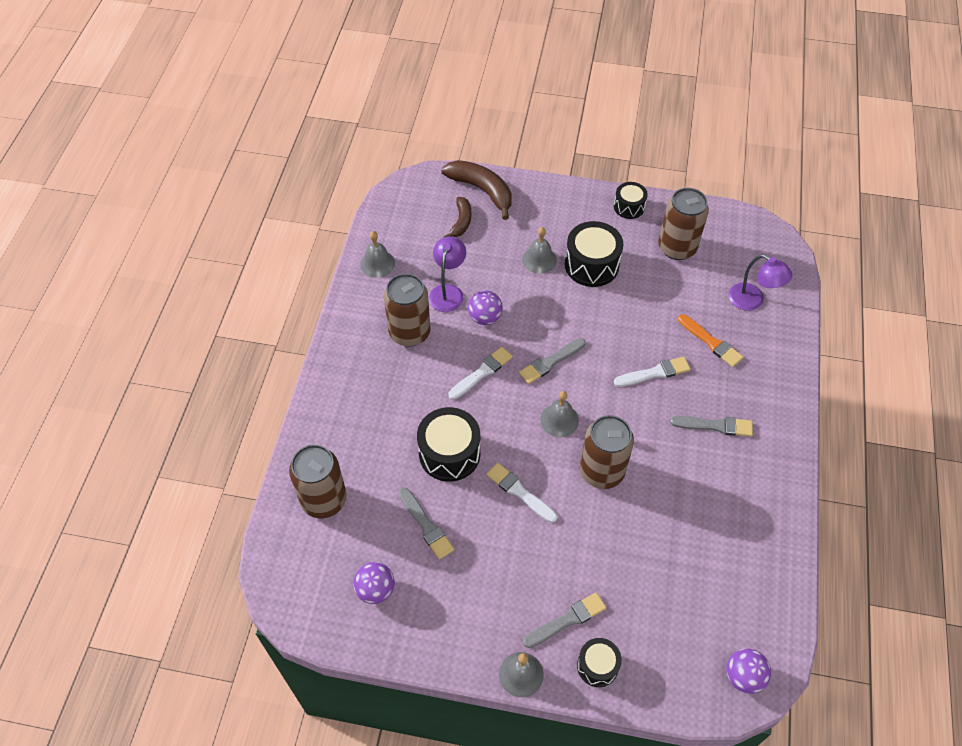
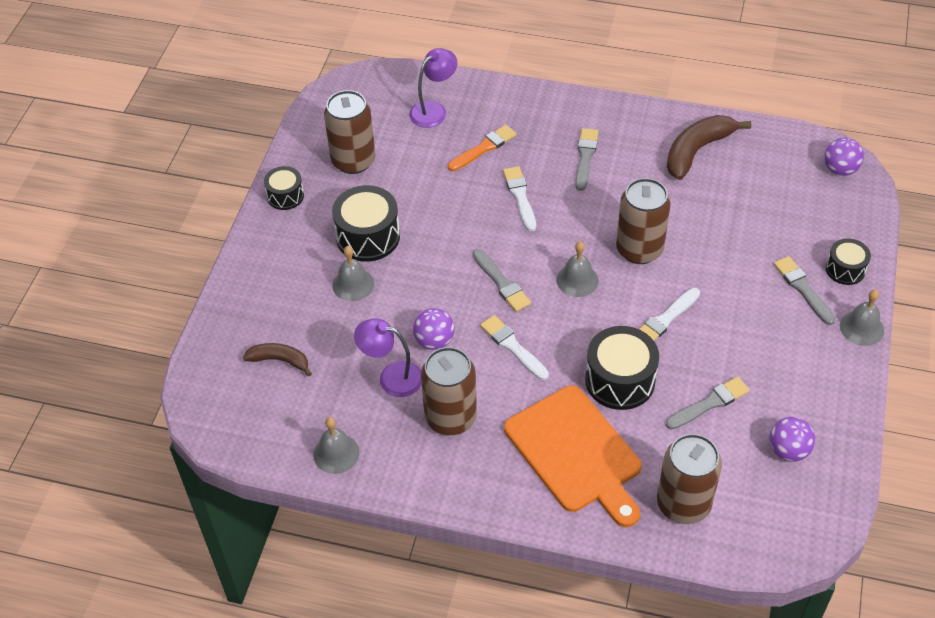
camera: 85 degrees left, 5 degrees down
brown banana [441,160,512,220] -> brown banana moved to [667,115,751,180]
none -> orange cutting board [504,385,642,527]

